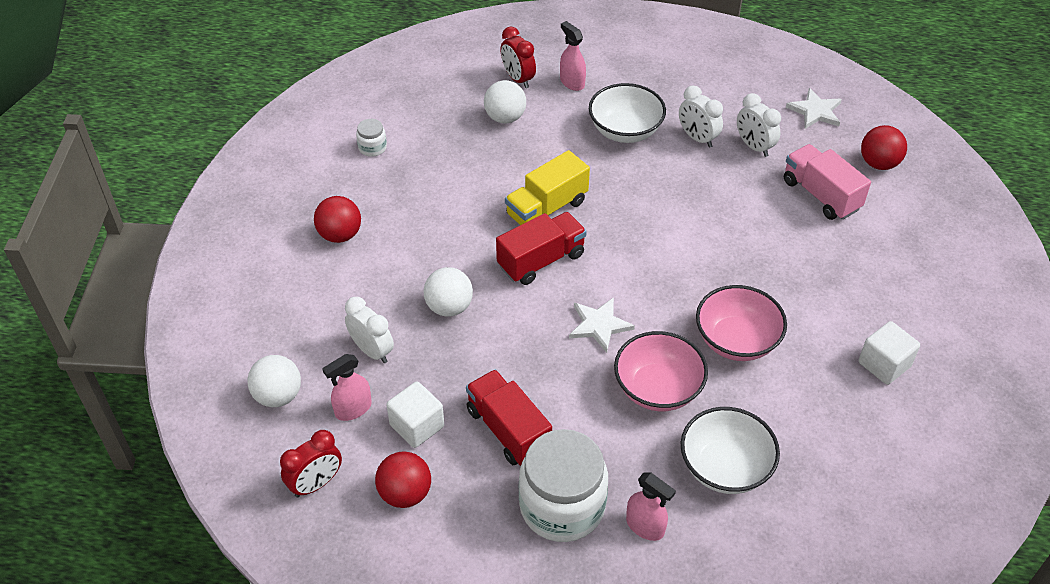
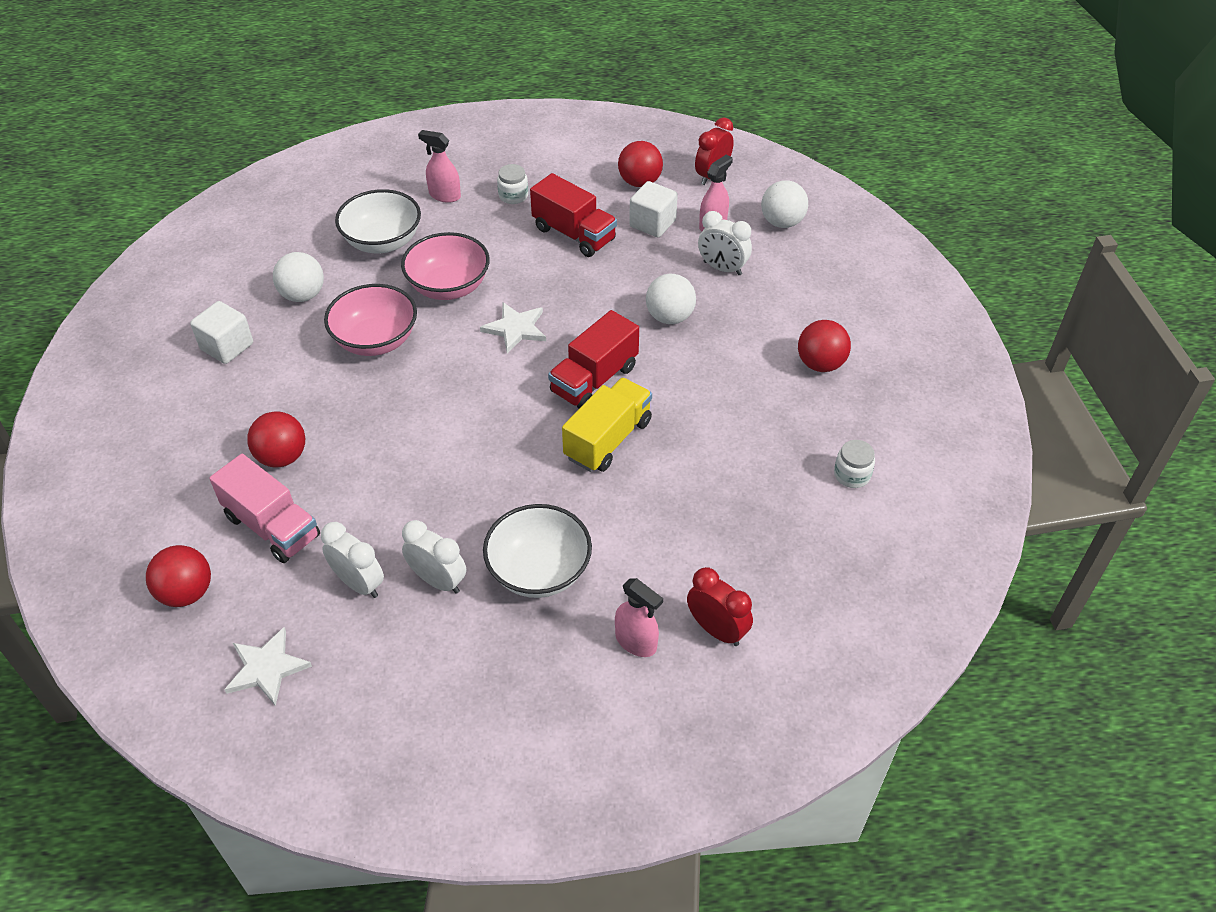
camera: 165 degrees right, 0 degrees up
white ball [484,80,526,124] -> white ball moved to [273,252,324,302]
white jar [519,429,608,542] -> white jar [497,164,528,204], size x0.43
none -> red ball [247,411,305,467]

